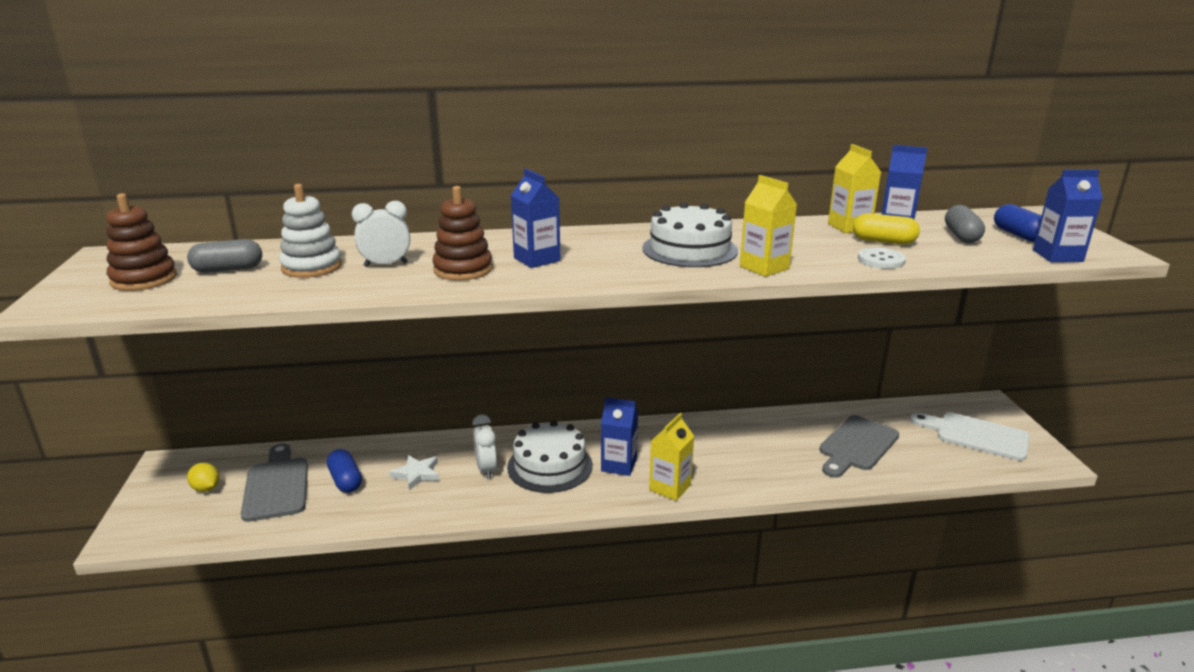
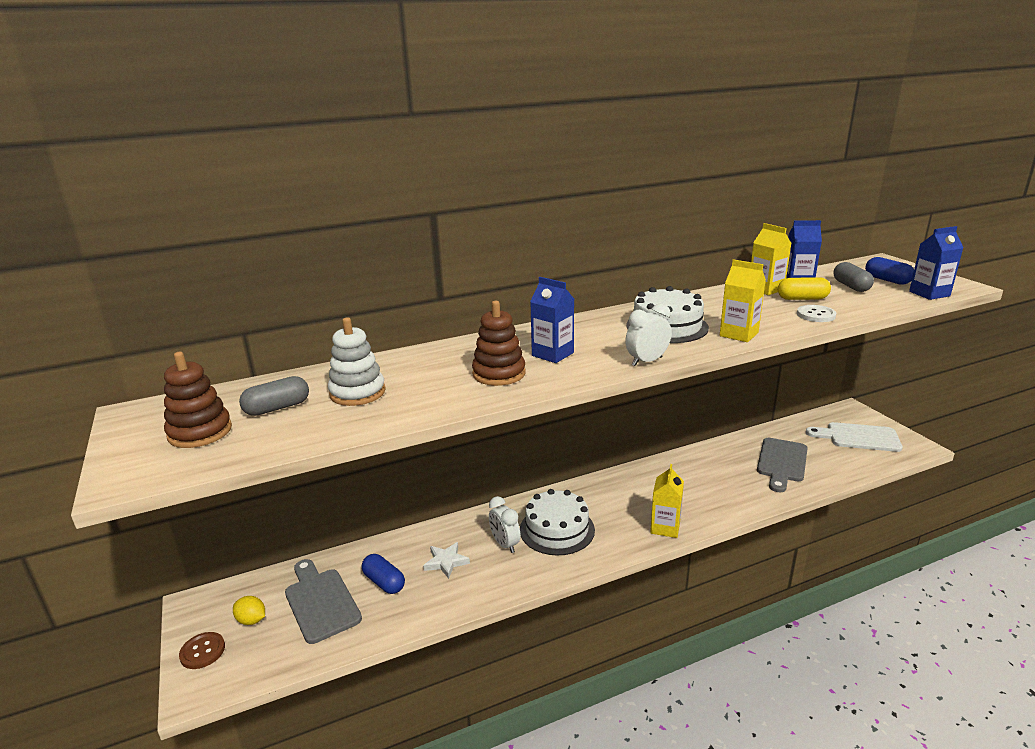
camera: 15 degrees left, 0 degrees up
white clock [352,201,410,267] -> white clock moved to [625,304,671,366]
blue carton [601,397,638,476] -> none
none -> brown button [179,632,225,669]

